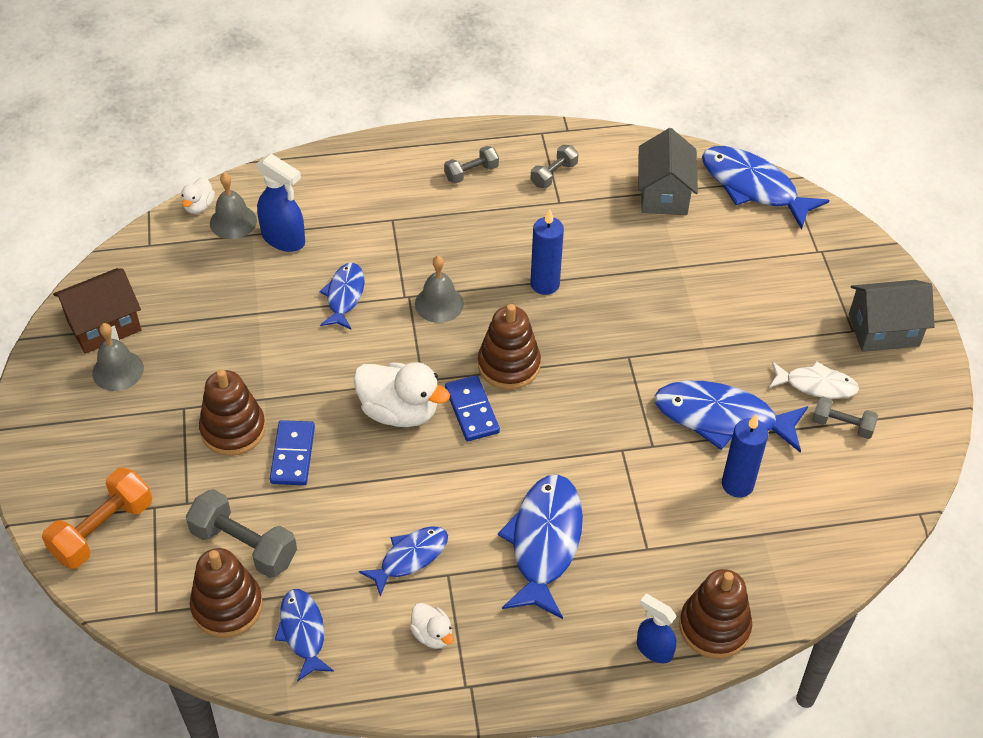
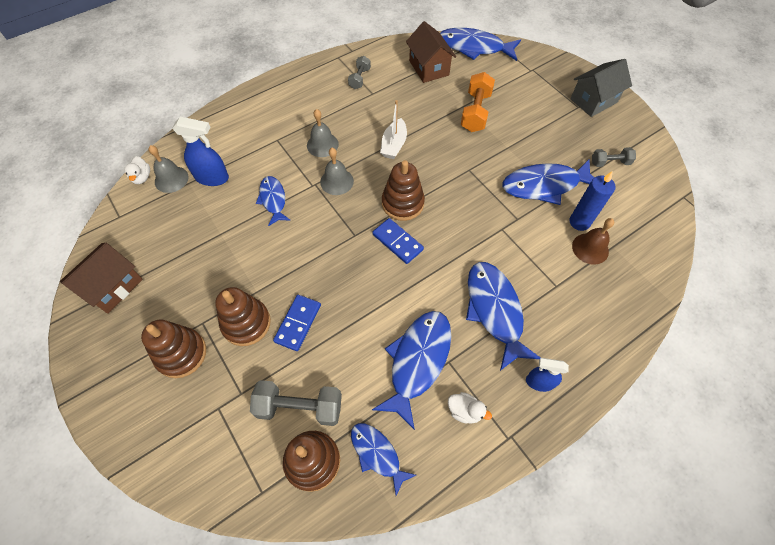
camera: 25 degrees left, 10 degrees up
orange dumbbell [42,468,152,569] -> orange dumbbell moved to [461,72,495,132]
grey bell [92,323,144,391] -> grey bell moved to [307,109,339,157]
blue domino [270,420,315,485] -> blue domino turned 45 degrees clockwise [273,295,321,351]
white duck [353,362,450,427] -> none
blue fish [359,526,448,597] -> blue fish [372,311,451,430], size x1.69
grey dumbbell [444,146,499,184] -> none
blue candle [530,209,564,295] -> white boat [380,100,407,159]
blue spray bottle [637,594,677,663] -> blue spray bottle moved to [526,358,569,392]
grey house [639,128,698,215] -> brown house [406,21,456,83]
brown stacking toy [679,569,752,659] -> brown stacking toy moved to [141,320,206,378]
white fish [769,362,859,399] -> none
none -> brown bell [572,218,614,264]

